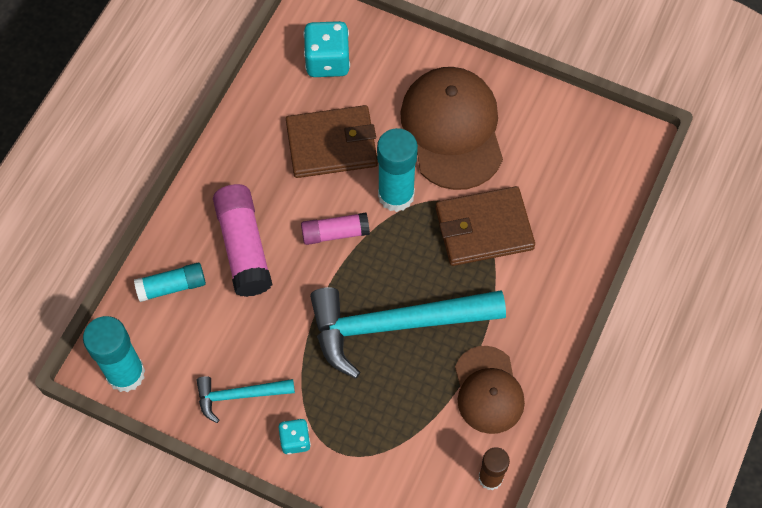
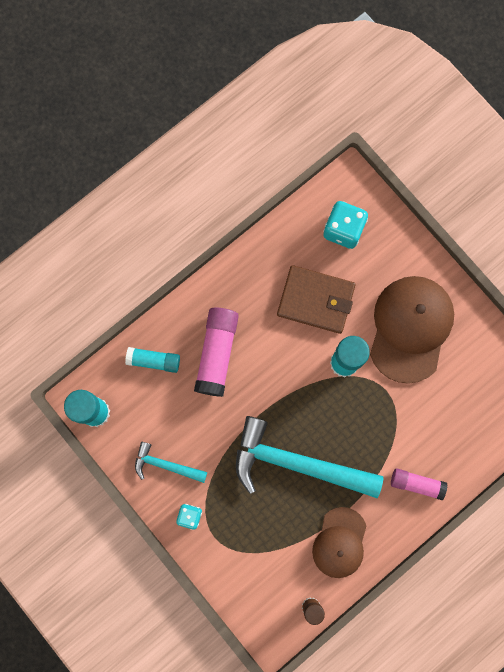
camera: 25 degrees right, 15 degrees up
pink glue stick [301,213,370,245] -> pink glue stick moved to [391,469,448,500]
brown wallet [436,186,535,266] -> none

